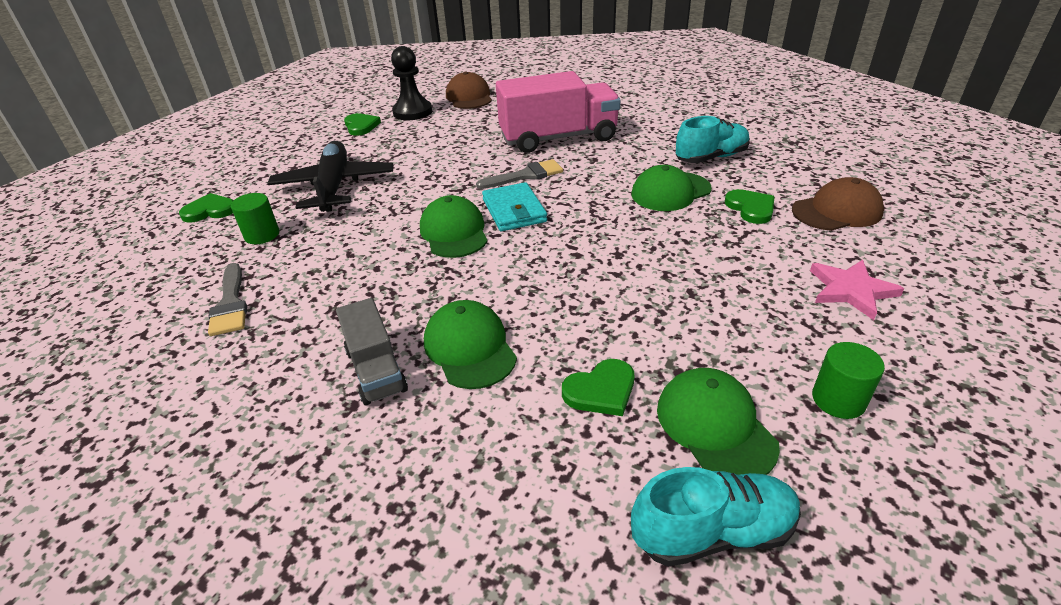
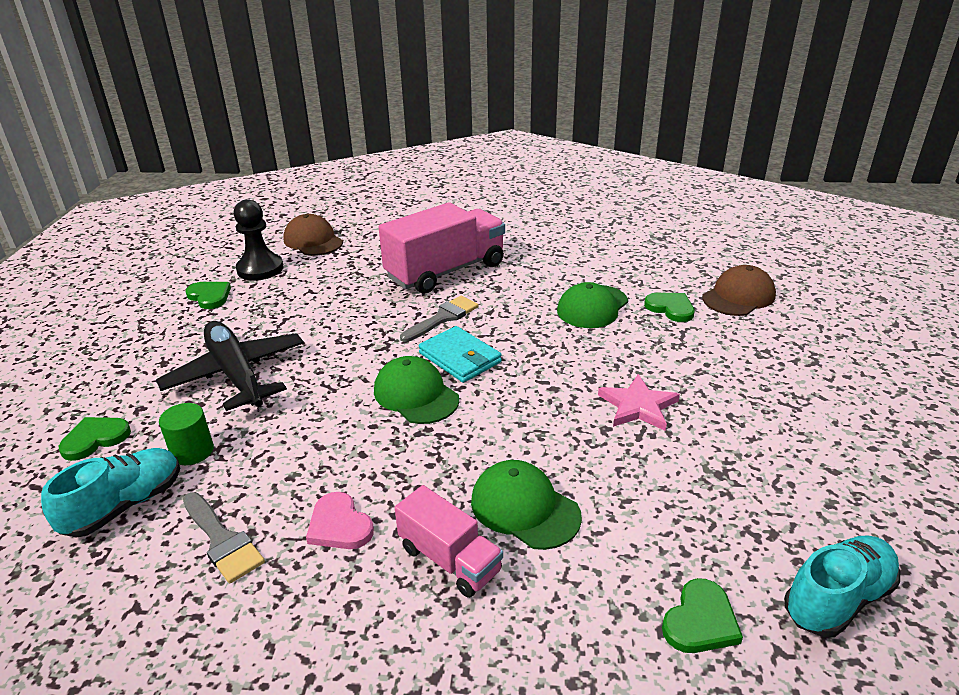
camera: 25 degrees left, 5 degrees down
grey truck [336,298,408,405] -> pink truck [395,485,503,598]
green heart [562,359,634,416] -> green heart moved to [662,578,743,653]
green cap [657,368,780,475] -> none
turquoise shoe [676,116,750,163] -> turquoise shoe moved to [41,448,180,538]
pink star [810,260,904,320] -> pink star moved to [598,374,680,431]
green cylinder [812,342,885,419] -> none
none -> pink heart [306,492,374,549]

